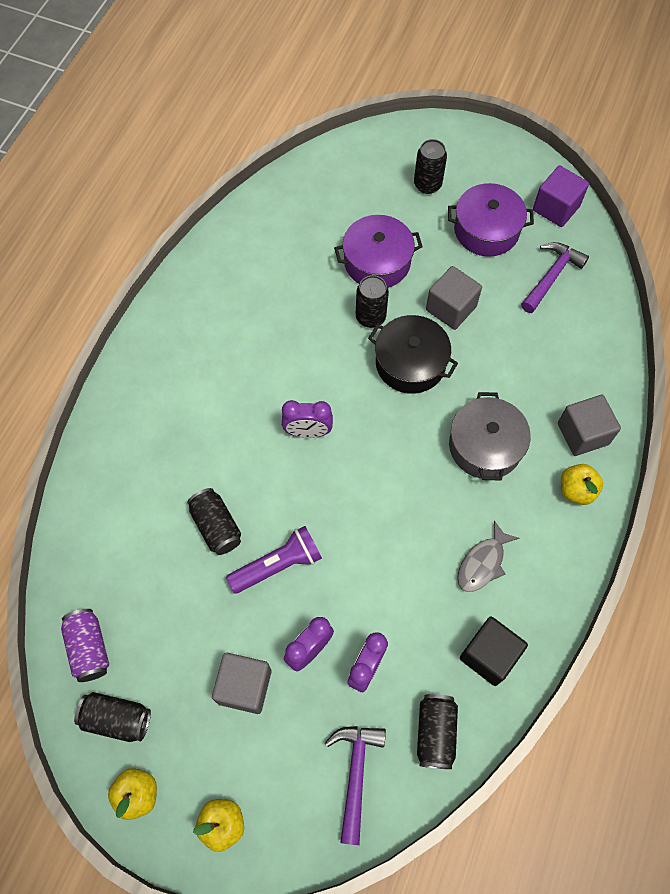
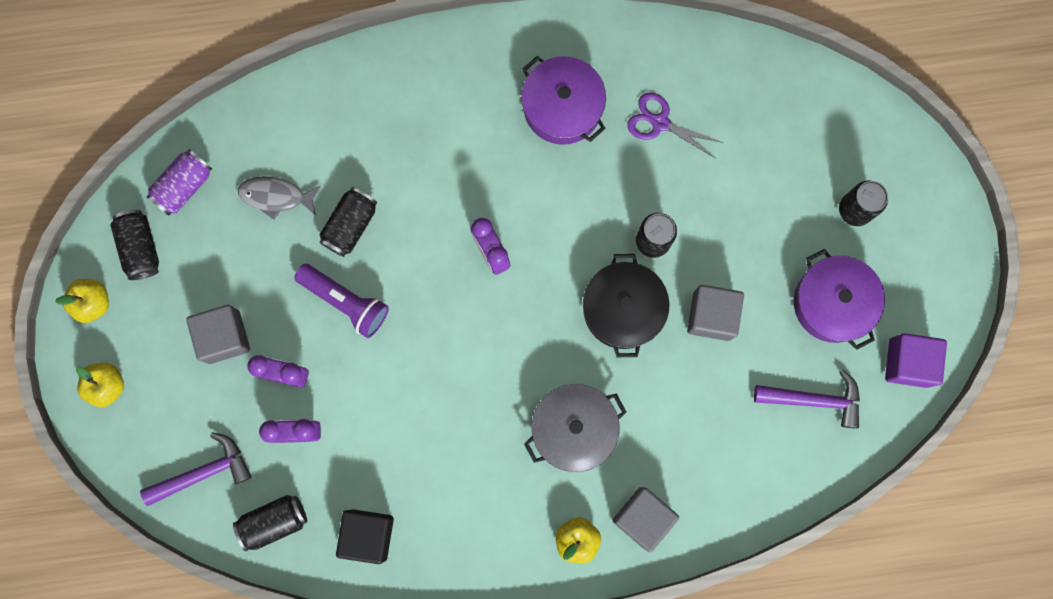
camera: 60 degrees right, 15 degrees up
purple pot [334,215,423,288] -> purple pot moved to [521,56,606,145]
grey fish [457,520,519,592] -> grey fish moved to [238,176,321,220]
none -> purple scissors [627,93,724,158]

